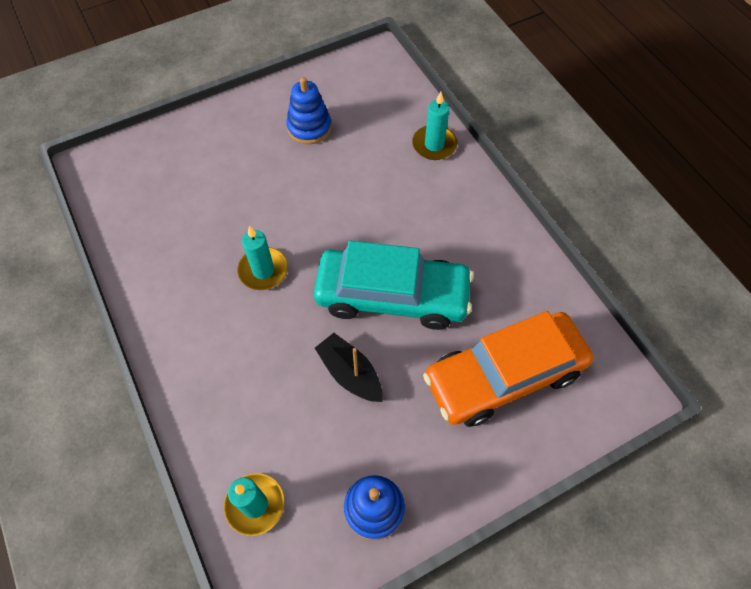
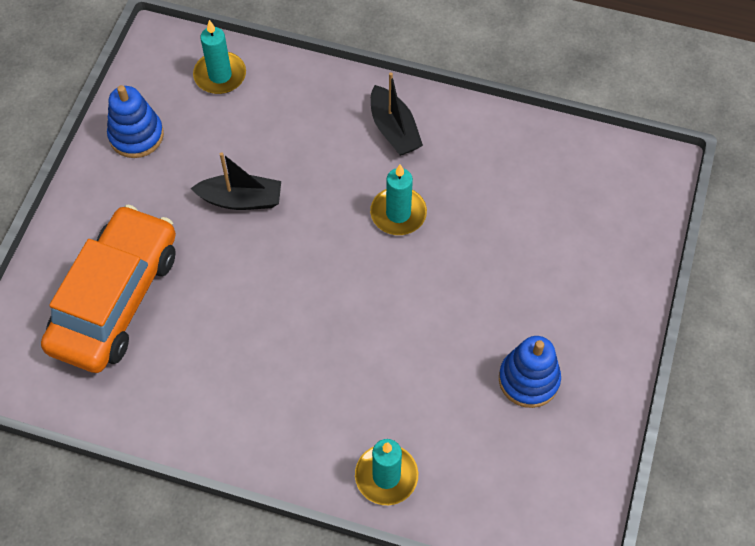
camera: 135 degrees right, 0 degrees up
turquoise car [314,241,474,330] -> none
none -> black boat [371,72,423,156]

